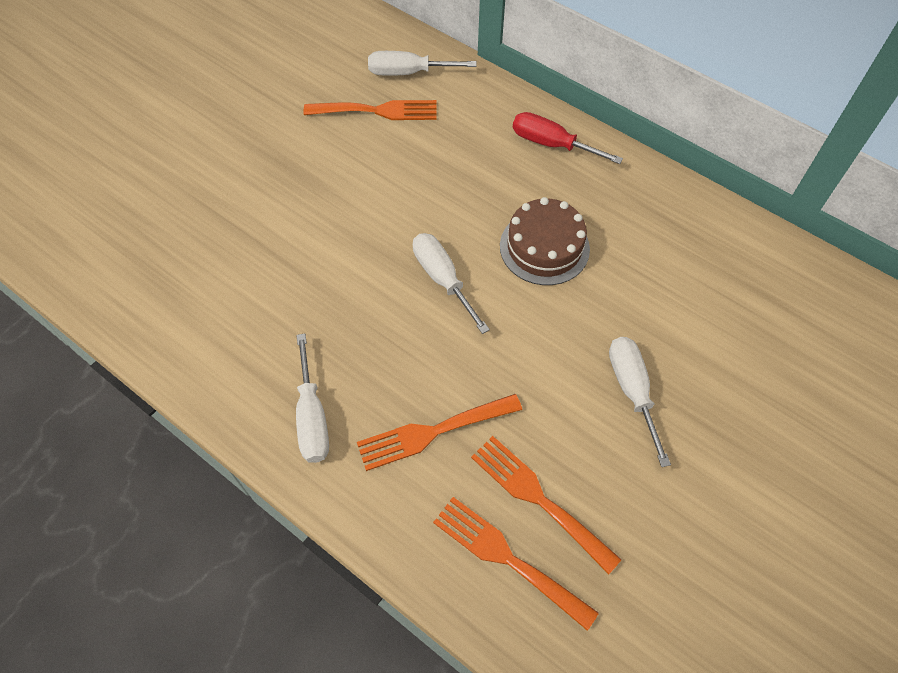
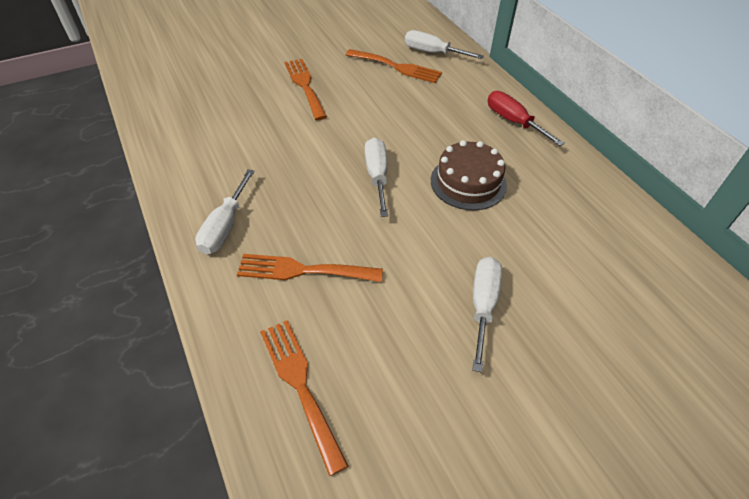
camera: 25 degrees right, 10 degrees down
orange fork [471,436,622,575] -> orange fork moved to [285,59,327,120]

